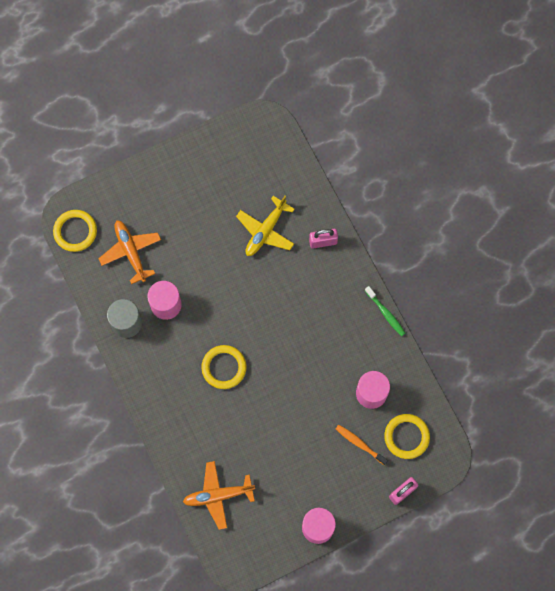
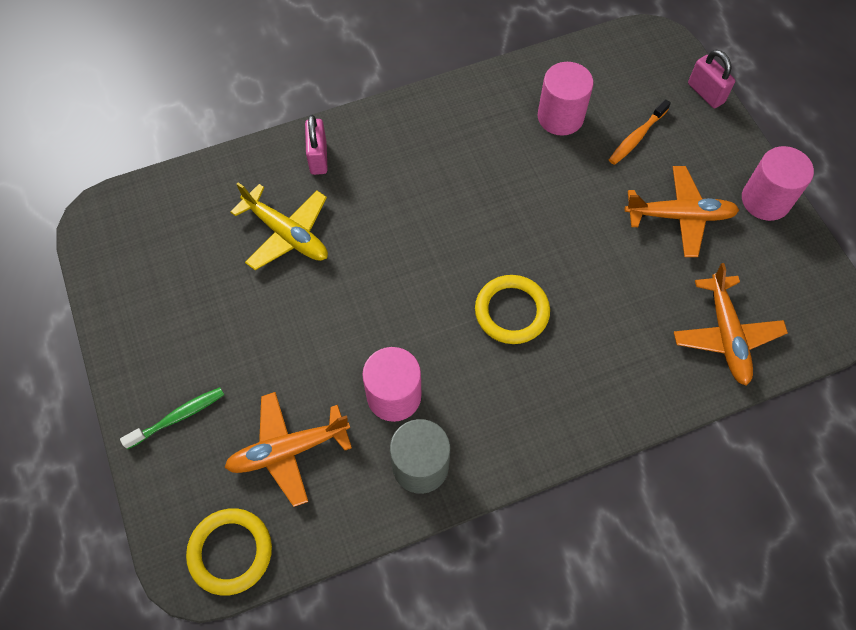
camera: 85 degrees left, 10 degrees down
green toothbrush [365,286,406,337] -> green toothbrush moved to [120,387,224,449]
yellow ring [384,414,430,459] -> none
none -> orange plane [625,166,739,257]

